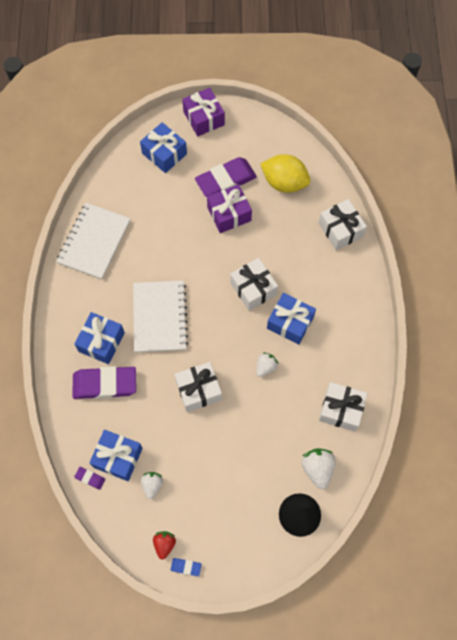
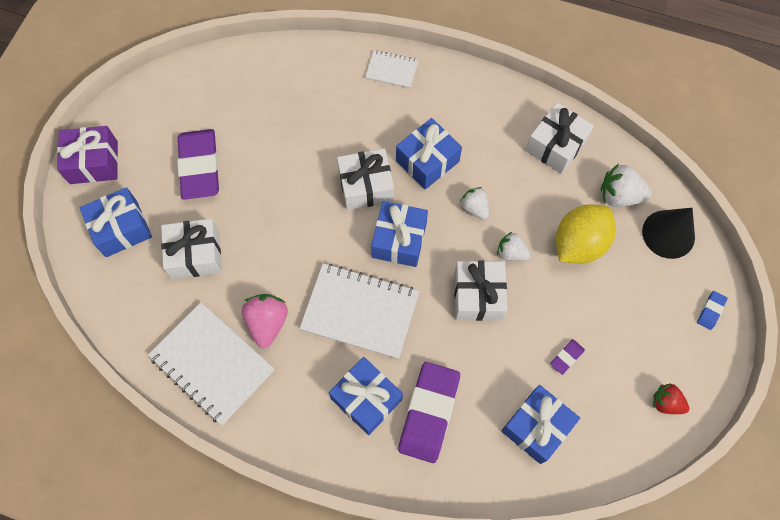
camera: 70 degrees left, 0 degrees up
purple eraser [74,467,105,490] -> purple eraser moved to [550,339,585,375]
white strawberry [141,472,163,499] -> white strawberry moved to [497,232,530,261]
blue eraser [171,558,202,576] -> blue eraser moved to [697,291,728,330]
purple gift [207,184,252,233] -> none
yellow lemon [260,154,310,193] -> yellow lemon moved to [556,204,616,264]
white gift [319,199,367,250] -> white gift moved to [161,219,222,279]
none -> pink strawberry [242,294,288,348]
none -> white notebook [365,50,418,88]
none -> blue gift [371,201,428,267]

